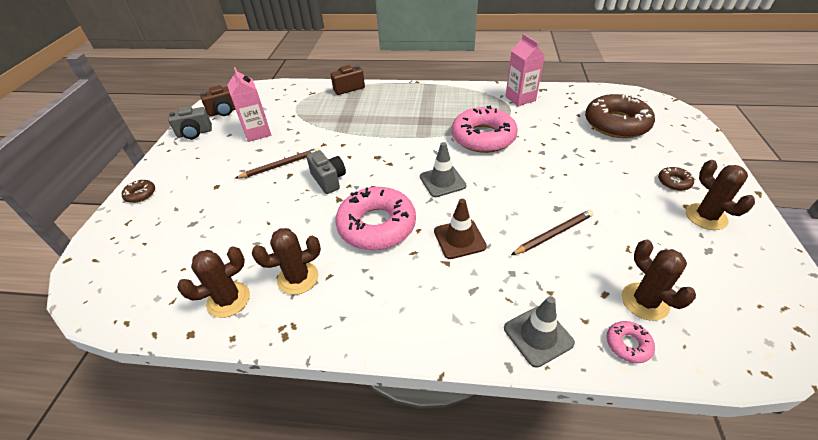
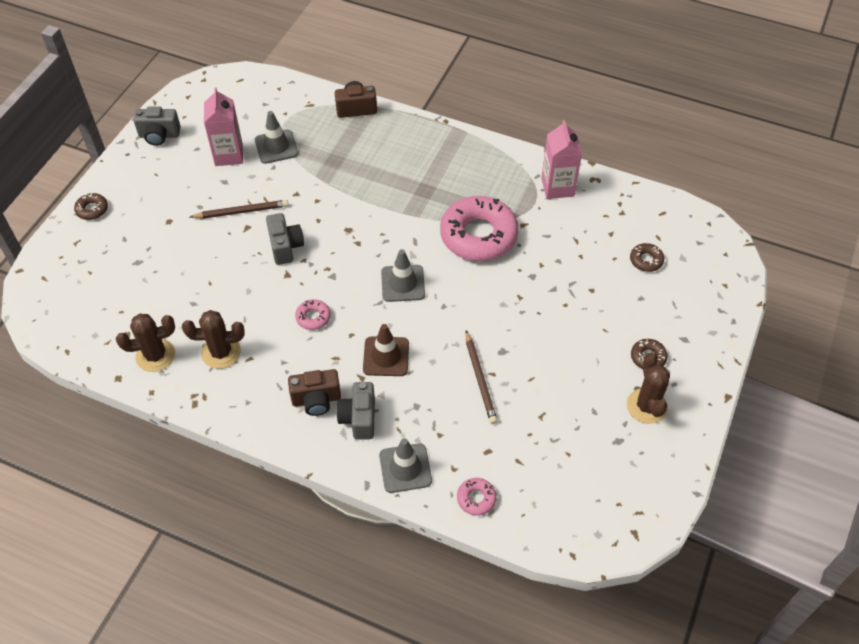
camera: 15 degrees right, 10 degrees up
brown camera [200,85,236,117] -> brown camera moved to [288,369,341,416]
pink donut [335,187,416,250] -> pink donut [295,299,331,330], size x0.43
brown pencil [511,210,594,255] -> brown pencil turned 90 degrees clockwise [466,330,498,424]
brown donut [585,94,655,138] -> brown donut [630,243,664,272], size x0.43
brown cactus [622,239,696,321] -> none
none -> grey traffic cone [255,111,298,164]
none -> grey camera [336,382,375,440]

